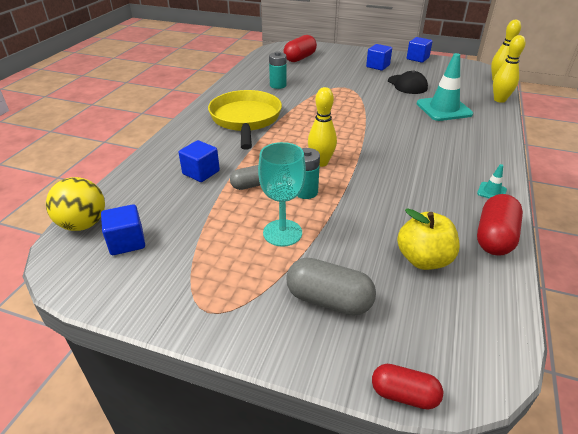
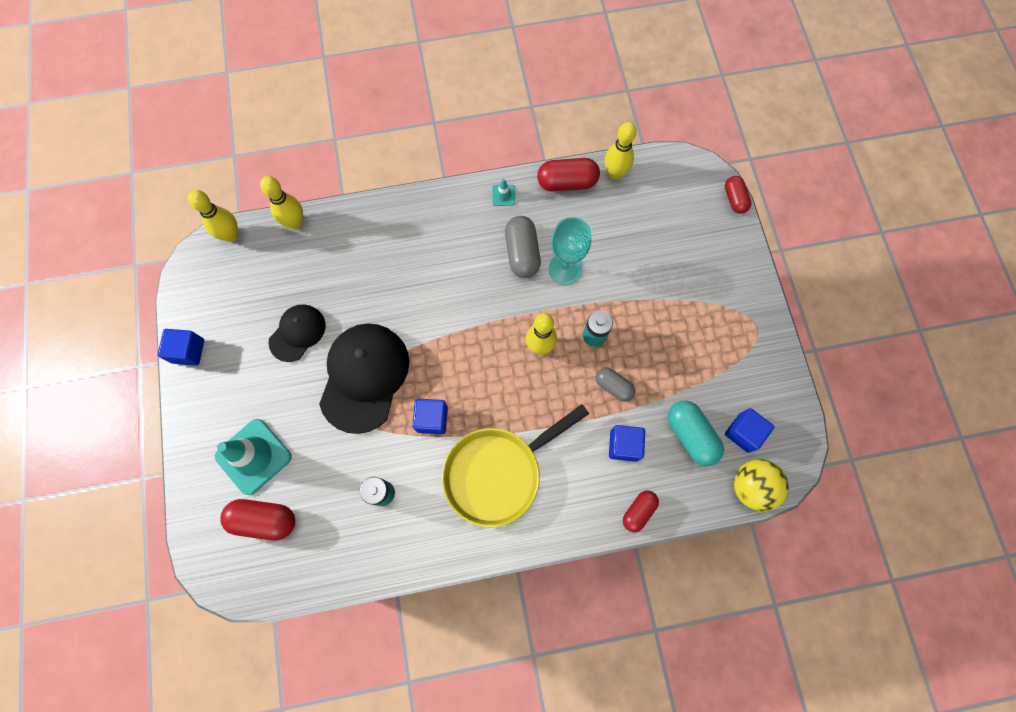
camera: 120 degrees left, 35 degrees up
turquoise goblet [258,142,306,247] -> turquoise goblet moved to [549,217,591,285]
grey capsule [286,257,376,316] -> grey capsule moved to [505,216,541,278]
blue cube [366,44,392,71] -> blue cube moved to [412,399,448,434]
yellow apple [397,208,460,270] -> none
turquoise traffic cone [417,53,473,121] -> turquoise traffic cone moved to [215,419,292,495]
none -> black cap [319,323,409,434]
none -> yellow bowling pin [605,122,637,179]
none -> red capsule [623,490,659,532]
none -> turquoise capsule [668,401,724,466]

